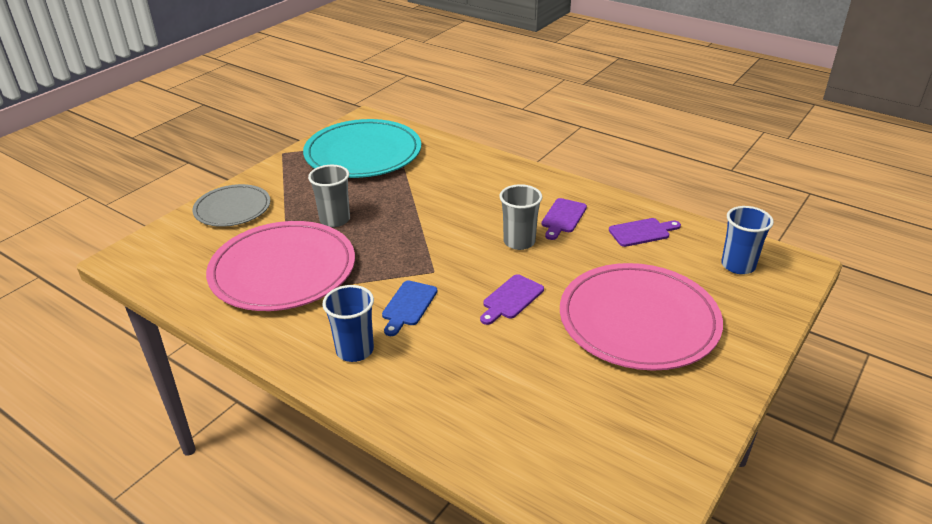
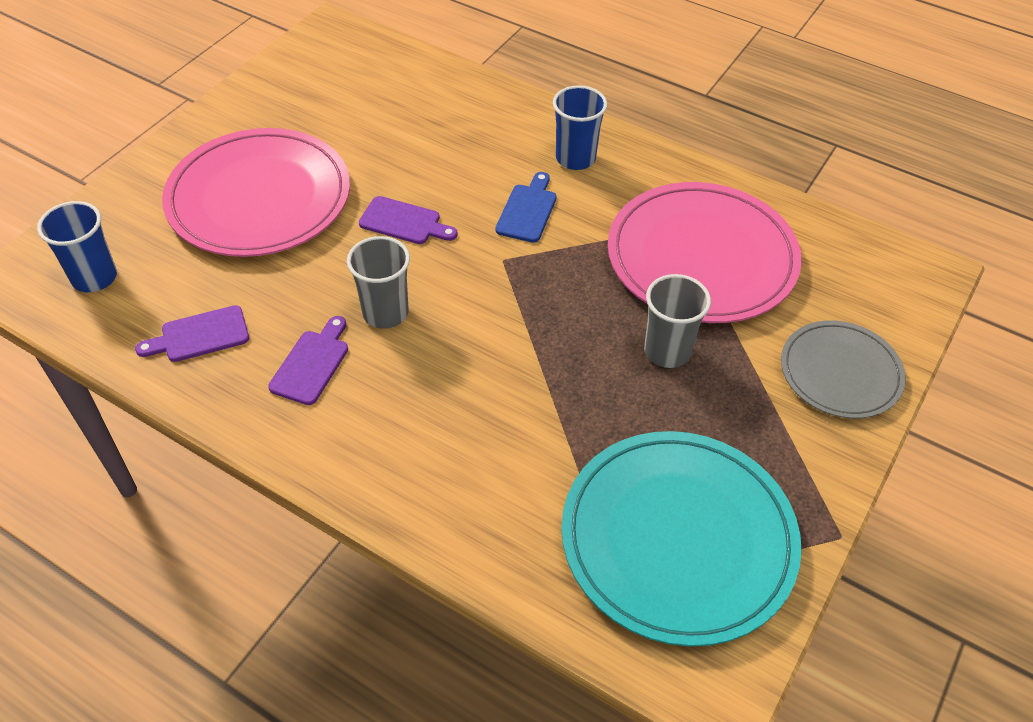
camera: 175 degrees right, 15 degrees up
purple cutting board [480,274,544,325] -> purple cutting board turned 75 degrees clockwise [359,196,458,244]

